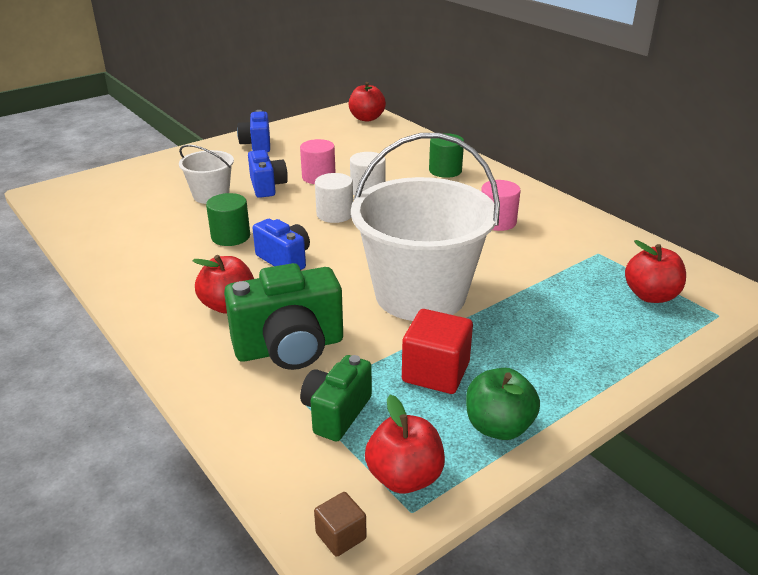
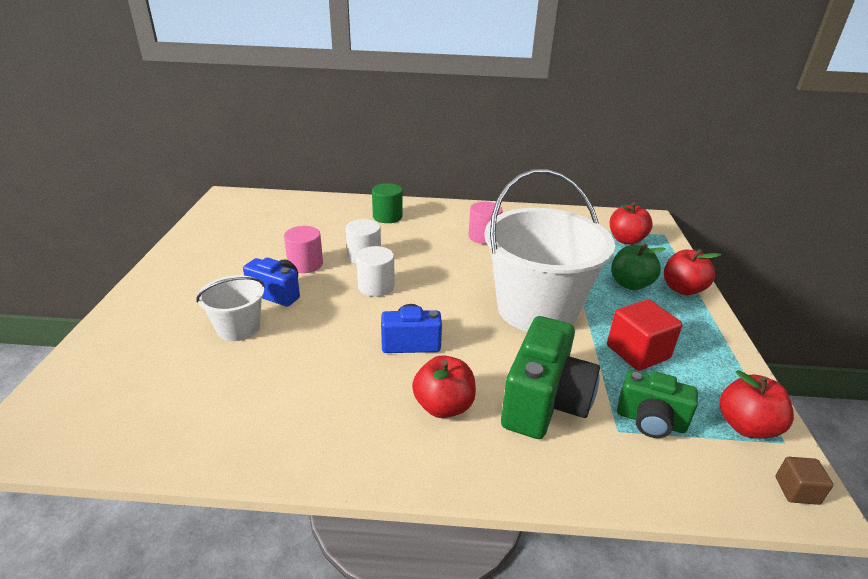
camera: 50 degrees left, 0 degrees up
green cylinder [206,193,250,246] -> none
blue camera [237,110,270,152] -> none
green camera [300,355,372,441] -> green camera turned 45 degrees counterclockwise [617,370,698,438]
red apple [349,82,386,122] -> red apple moved to [664,248,721,295]
green apple [466,368,540,440] -> green apple moved to [611,243,666,290]

